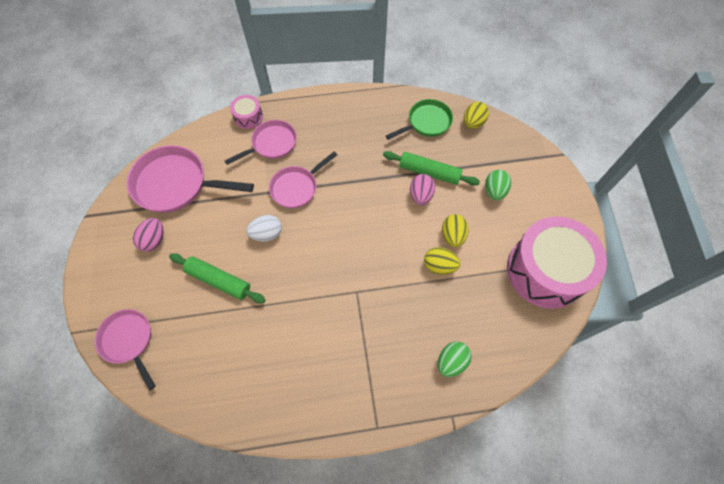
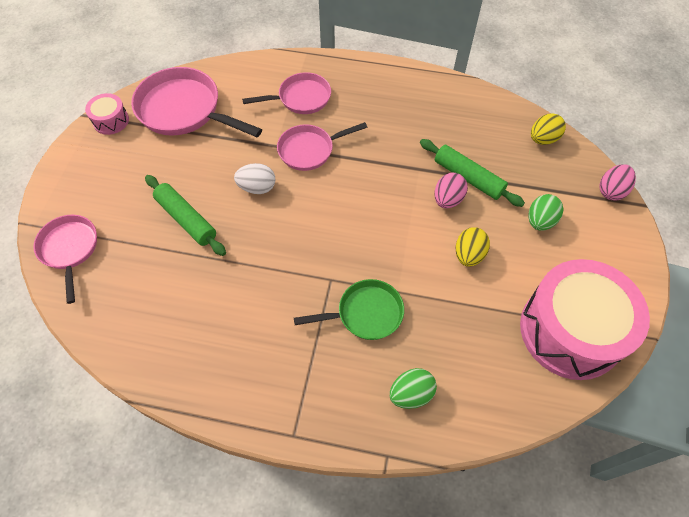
camera: 20 degrees right, 5 degrees down
pink egg [133,218,164,252] -> pink egg moved to [600,164,636,200]
pink drum [230,95,263,129] -> pink drum moved to [85,93,129,135]
green pan [386,99,453,140] -> green pan moved to [294,279,404,340]
yellow egg [424,247,460,275] -> none

